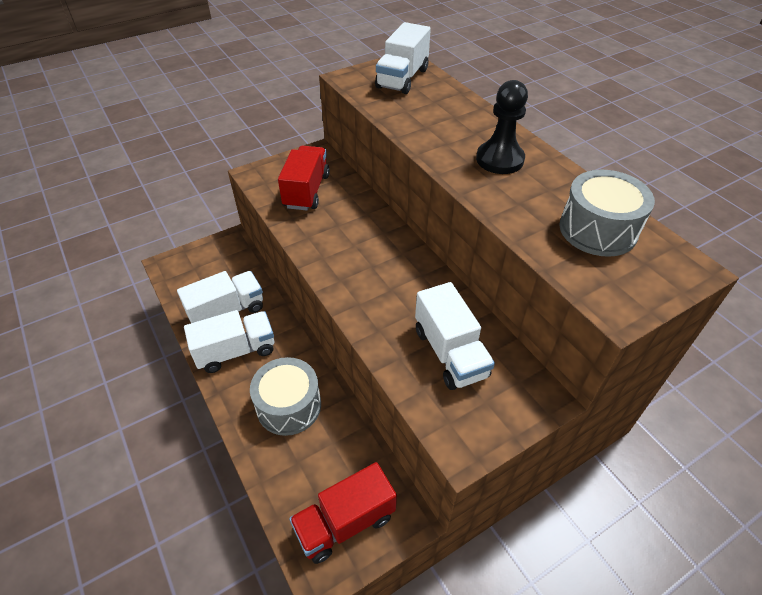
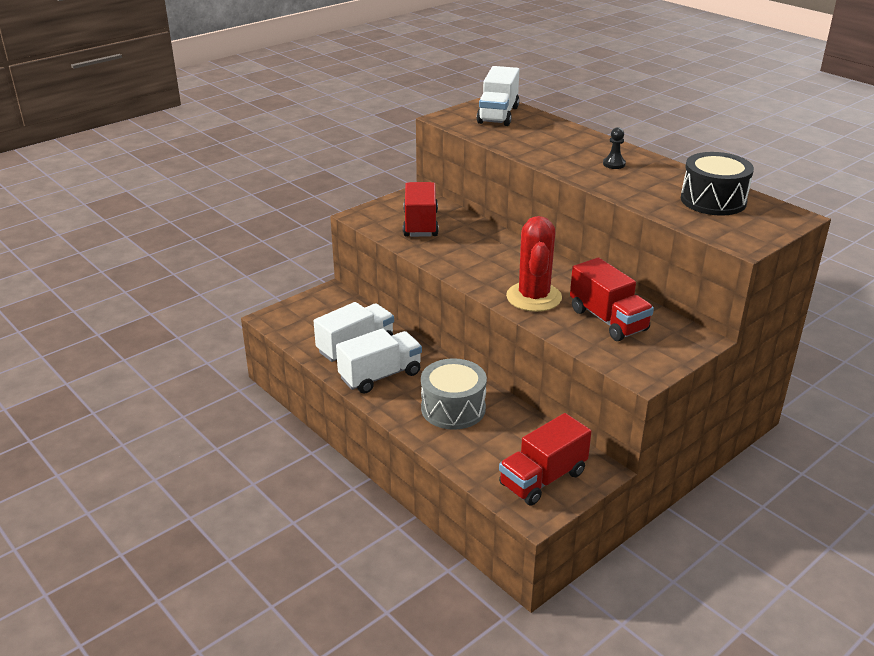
camera: 10 degrees left, 15 degrees down
white truck [415,282,495,390] -> red truck [570,257,654,341]
black pawn [476,80,528,174] -> black pawn [603,127,626,169], size x0.52
grey drum [559,170,655,257] -> black drum [681,152,754,216]
none -> red cactus [506,216,562,312]

